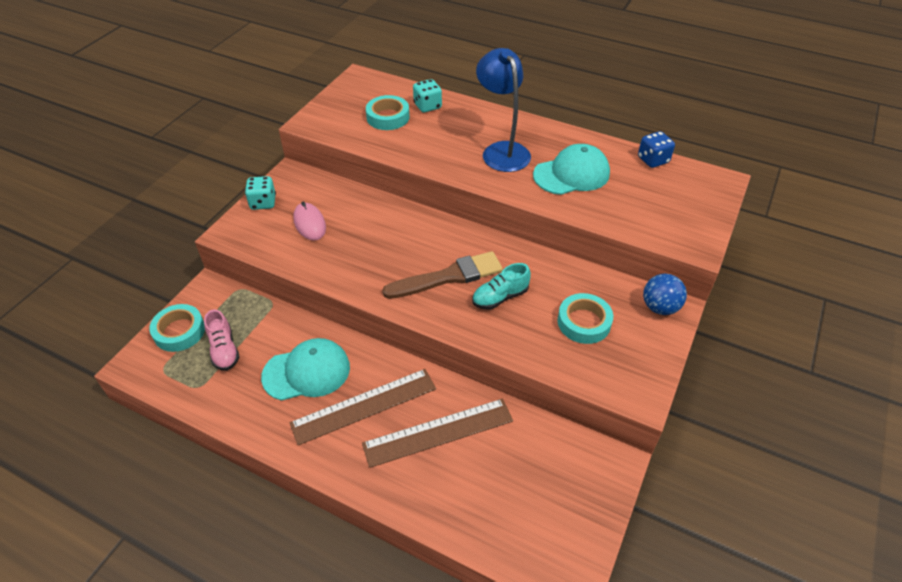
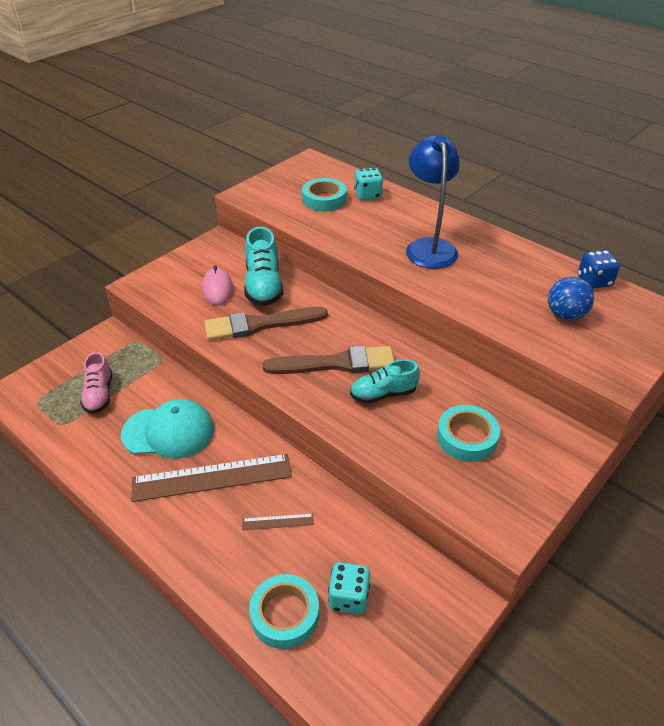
camera: 15 degrees right, 5 degrees down
turquoise tape [149,304,205,352] -> turquoise tape moved to [249,574,319,649]
turquoise dice [245,176,276,210] -> turquoise dice moved to [328,562,370,614]
brown ruler [362,399,513,468] -> brown ruler [242,513,314,530], size x0.43
turquoise cap [533,144,610,195] -> none
blue ball [643,274,687,315] -> blue ball moved to [548,277,594,321]
none -> brown brush [204,307,328,341]
none -> turquoise shoe [244,227,284,306]

